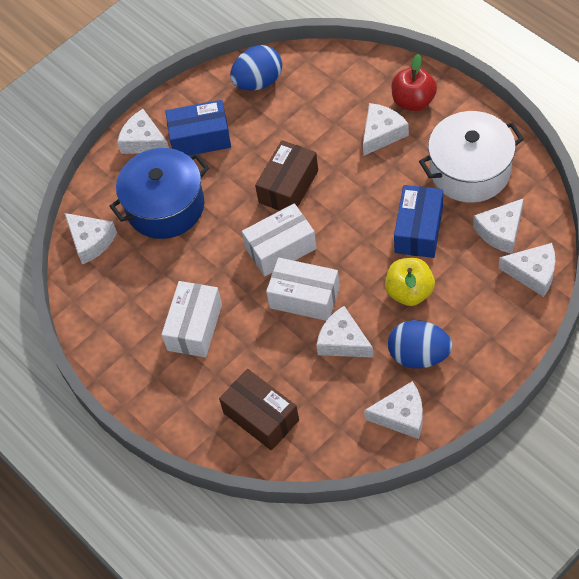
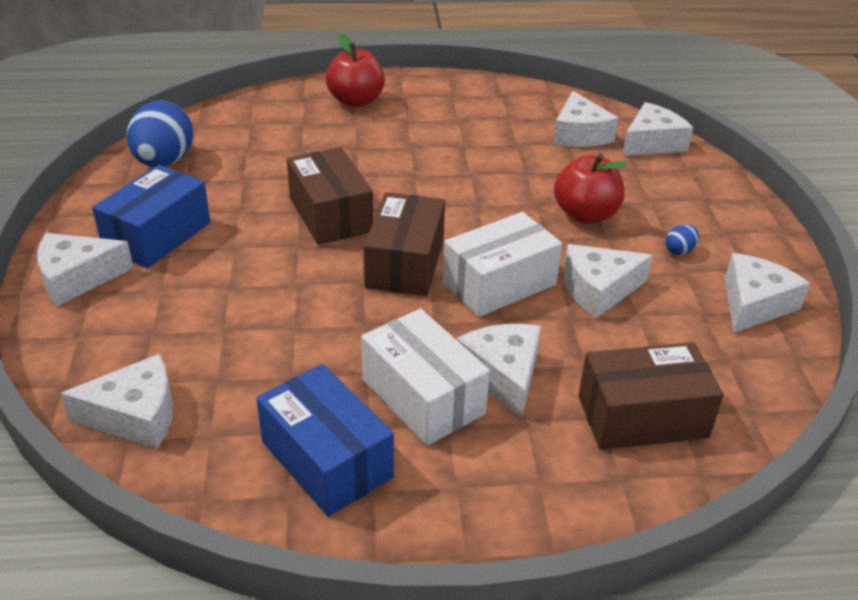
camera: 60 degrees left, 20 degrees down
blue pot [109,148,209,239] -> none
white box [242,203,317,276] -> brown box [364,192,445,296]
white cheese [363,103,409,156] -> white cheese moved to [456,324,541,418]
yellow apple [385,258,435,306] -> red apple [554,153,628,224]
blue egg [388,320,453,369] -> blue egg [665,225,699,255], size x0.42
blue box [394,185,443,258] -> blue box moved to [256,364,394,516]
white pot [419,111,524,203] -> none

